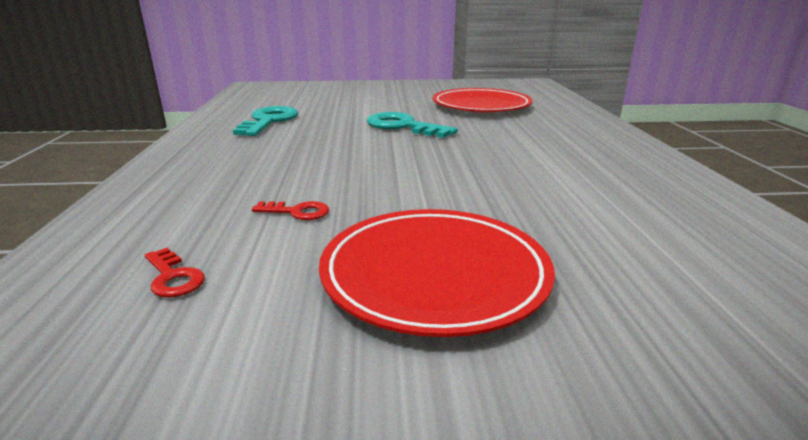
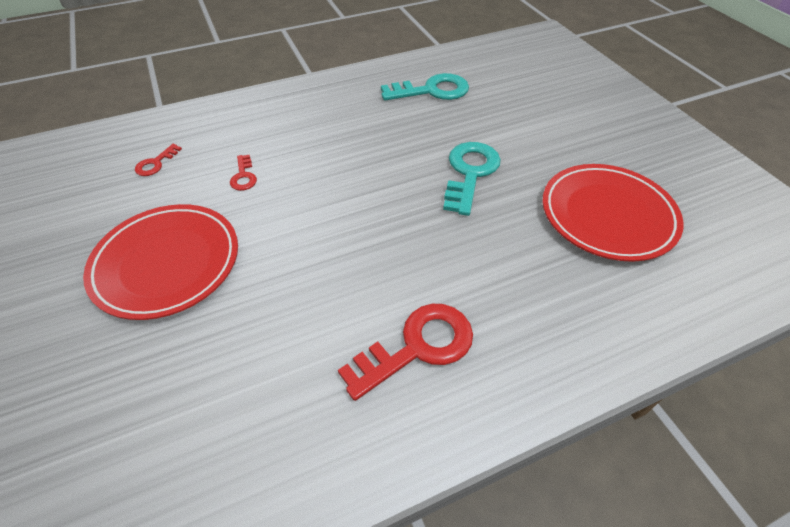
camera: 70 degrees right, 25 degrees up
none -> red key [338,304,473,401]

